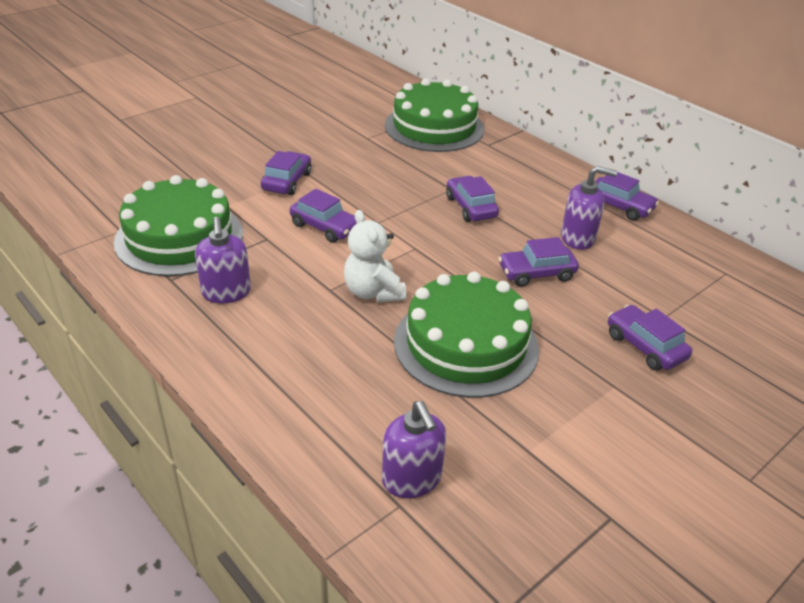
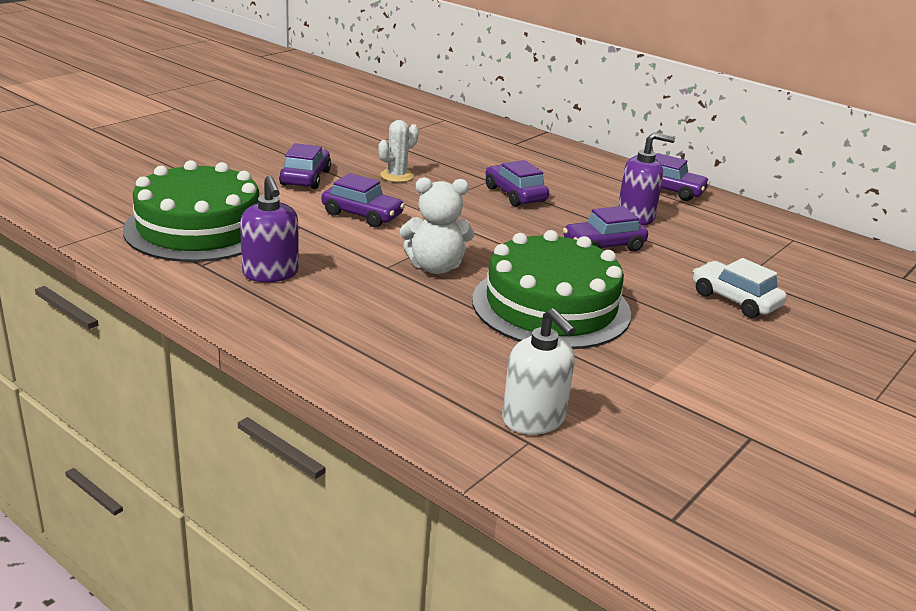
camera: 10 degrees left, 10 degrees down
white teddy bear [344,210,406,302] -> white teddy bear turned 60 degrees counterclockwise [400,177,474,274]
purple soap dispenser [382,401,446,498] -> white soap dispenser [502,308,576,435]
green cake [385,78,484,152] -> none
purple car [608,305,692,371] -> white car [693,258,787,318]
none -> white cactus [378,120,419,182]

